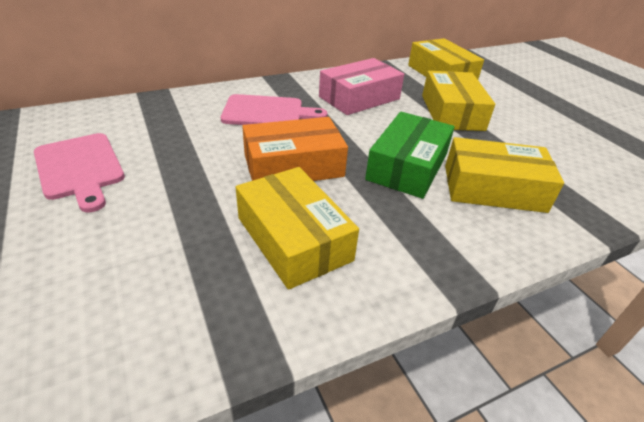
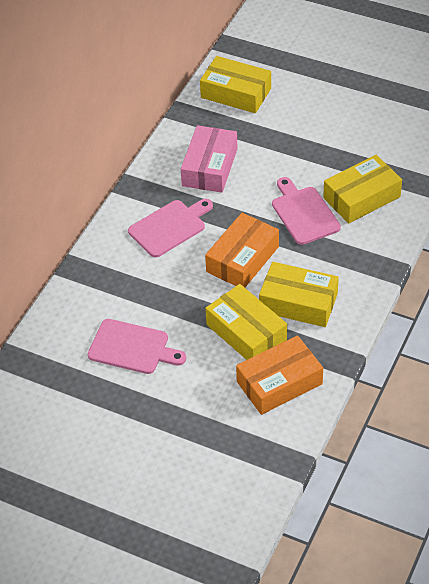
camera: 35 degrees left, 10 degrees up
green box [365,112,455,199] -> pink cutting board [272,177,341,245]
yellow box [422,71,495,131] -> yellow box moved to [205,284,287,360]
none -> orange box [236,335,323,415]

